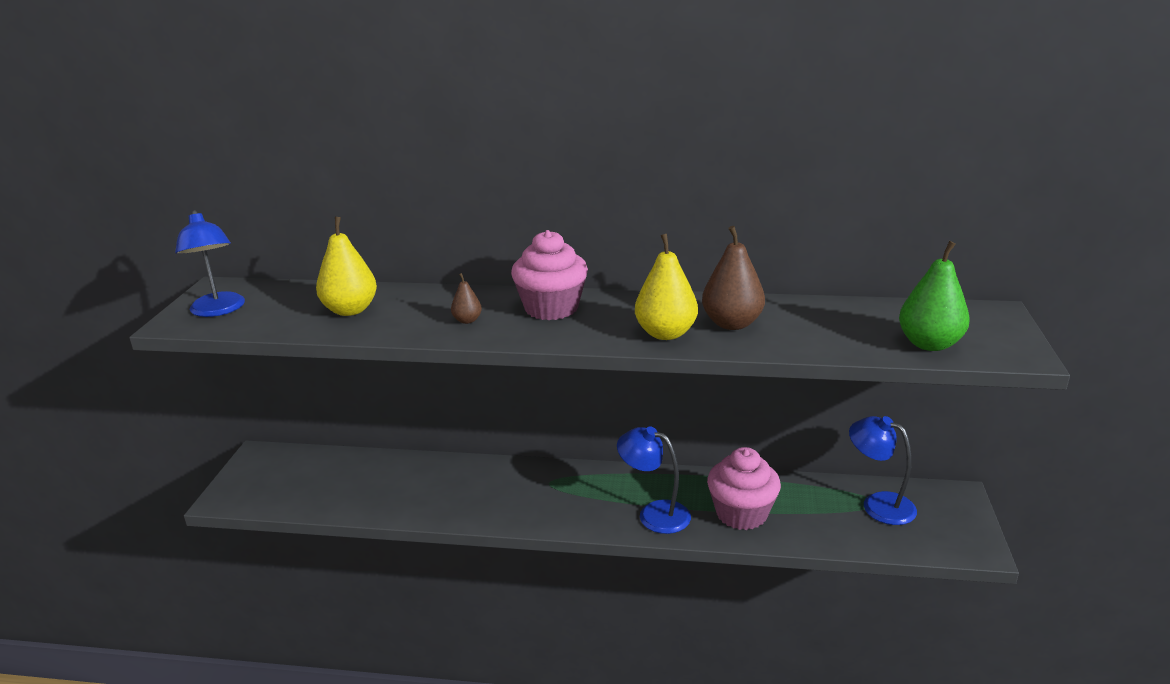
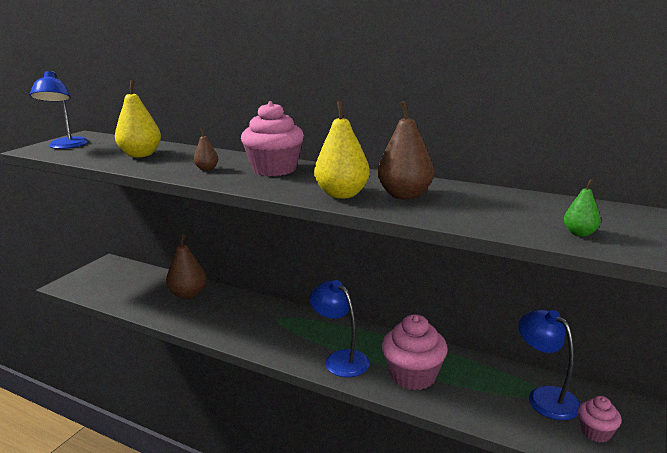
camera: 20 degrees right, 5 degrees down
green pear [899,241,970,351] -> green pear [564,179,601,236], size x0.51
none -> brown pear [166,234,207,299]
none -> pink cupcake [578,396,622,442]

